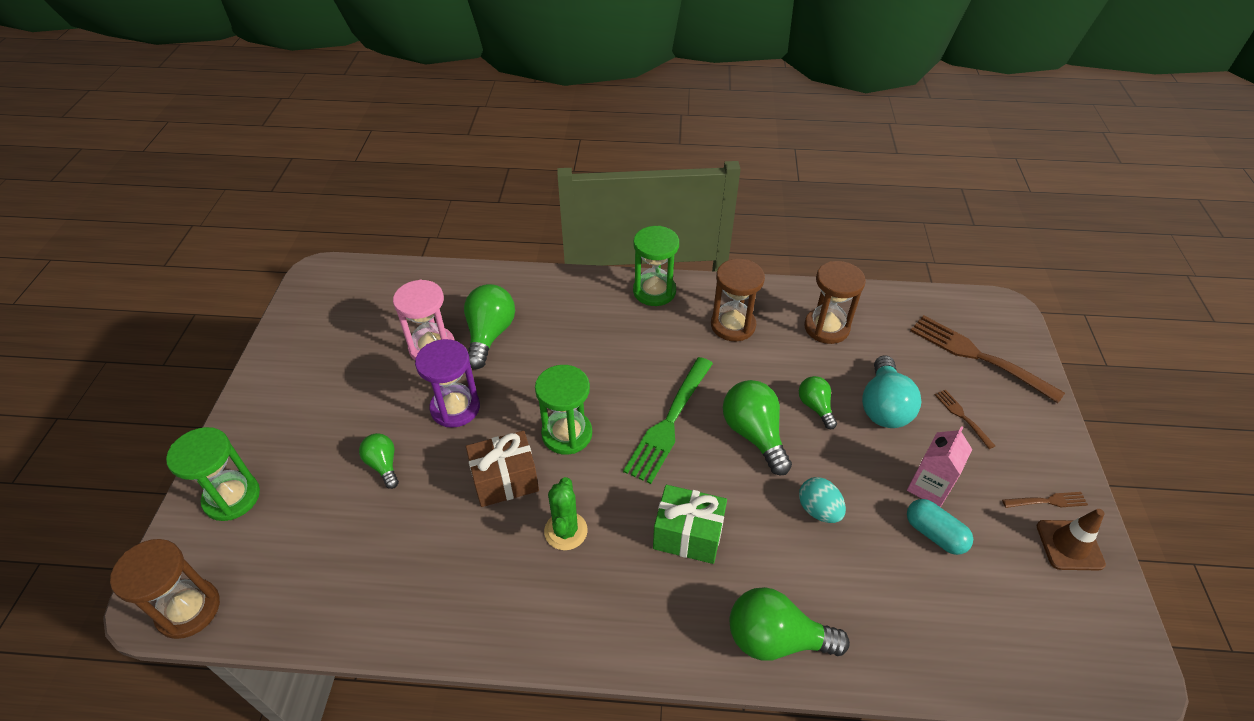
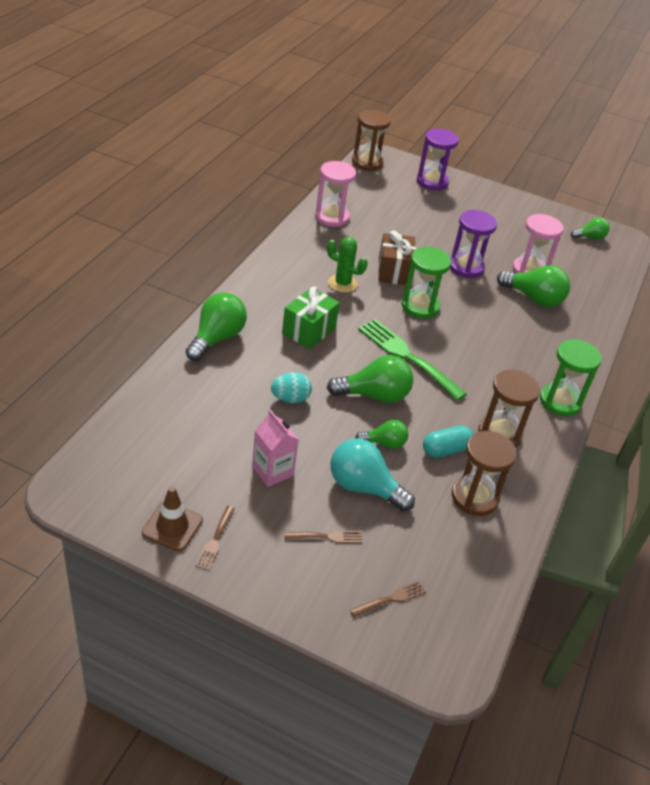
camera: 105 degrees right, 5 degrees down
green hourglass [166,427,260,521] -> purple hourglass [417,129,459,190]
green light bulb [359,433,399,489] -> green light bulb moved to [570,218,610,240]
turquoise capsule [907,499,973,555] -> turquoise capsule moved to [423,425,473,458]
brown fork [910,315,1065,403] -> brown fork [350,580,426,617], size x0.47
none -> pink hourglass [315,161,356,227]

